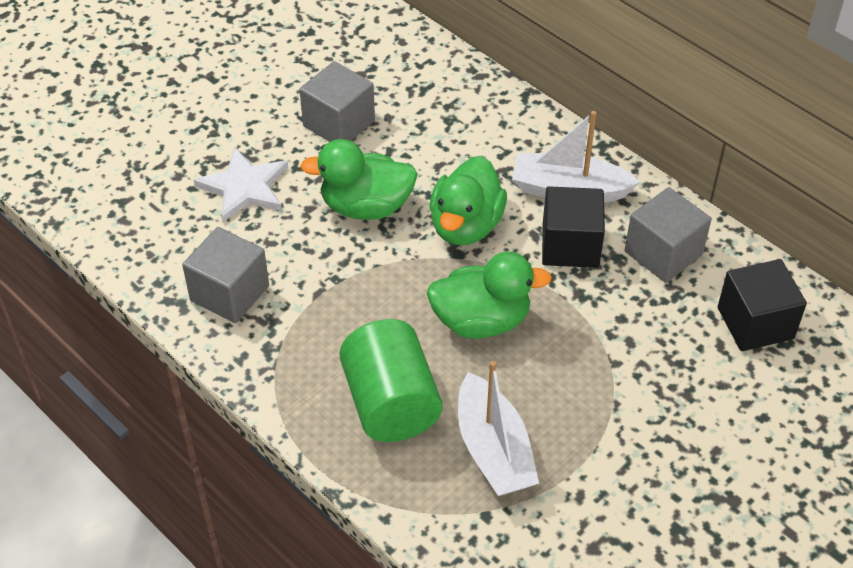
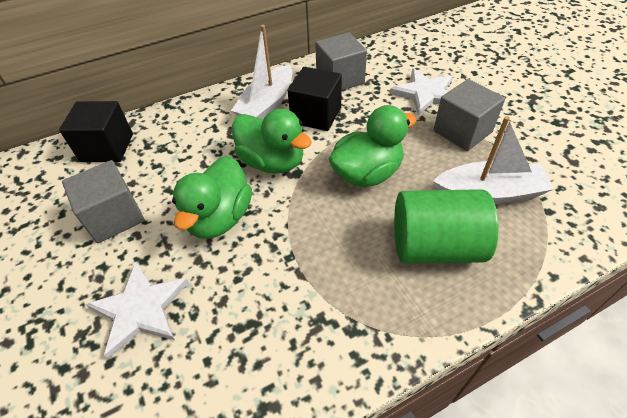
camera: 70 degrees left, 0 degrees up
grey cube [182,227,269,323] -> grey cube moved to [433,79,505,151]
green duck [427,252,552,339] -> green duck turned 45 degrees clockwise [329,105,417,187]
black cube [718,259,807,351] -> black cube moved to [59,101,133,162]
none -> white star [390,69,453,115]

